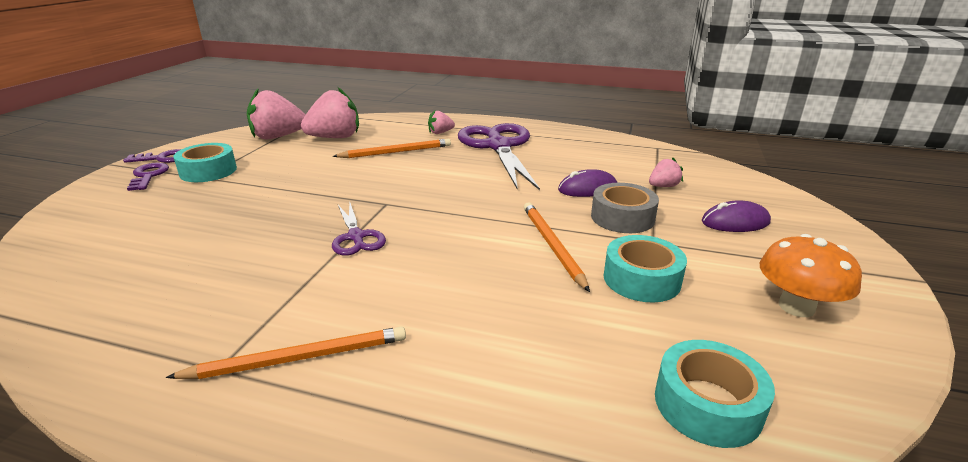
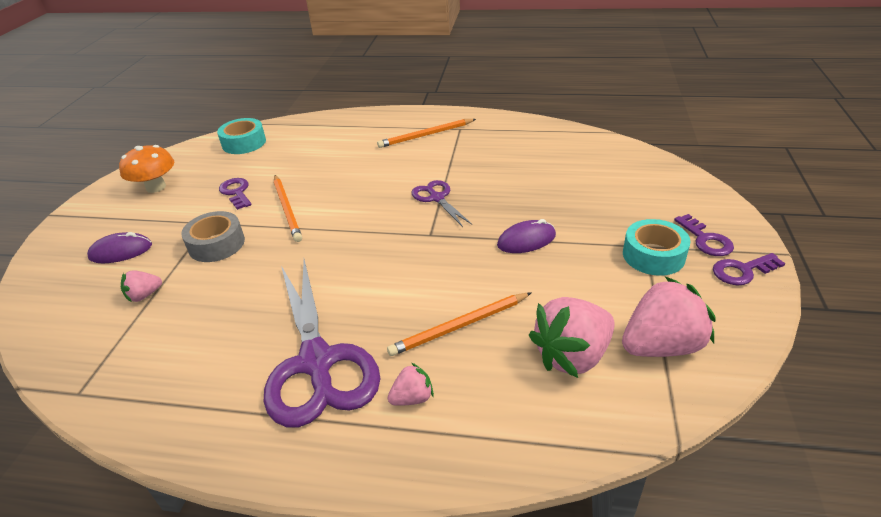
camera: 175 degrees right, 10 degrees up
purple mouse [558,169,617,197] -> purple mouse moved to [497,219,556,253]
turquoise tape [604,235,687,303] -> purple key [219,178,252,210]

